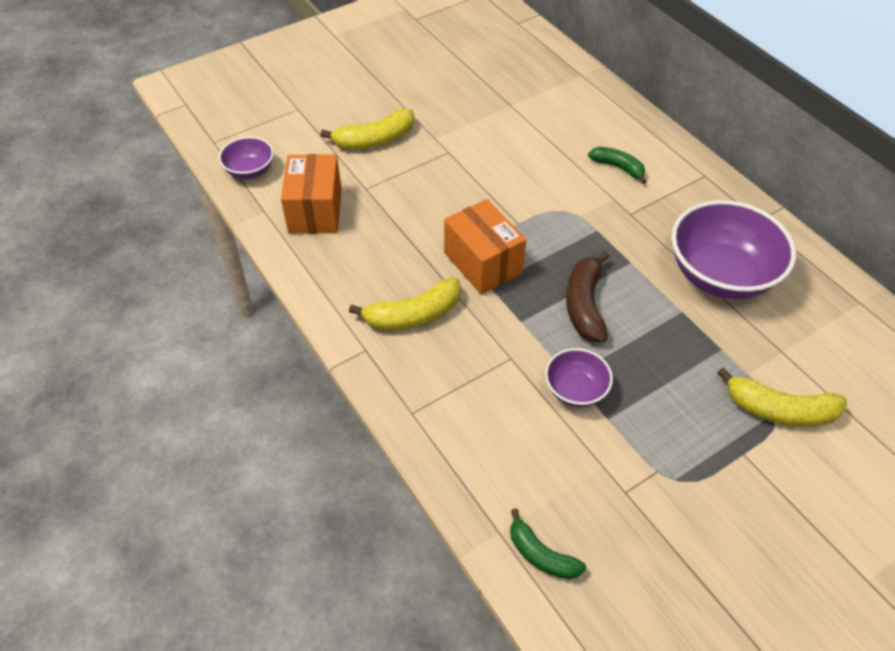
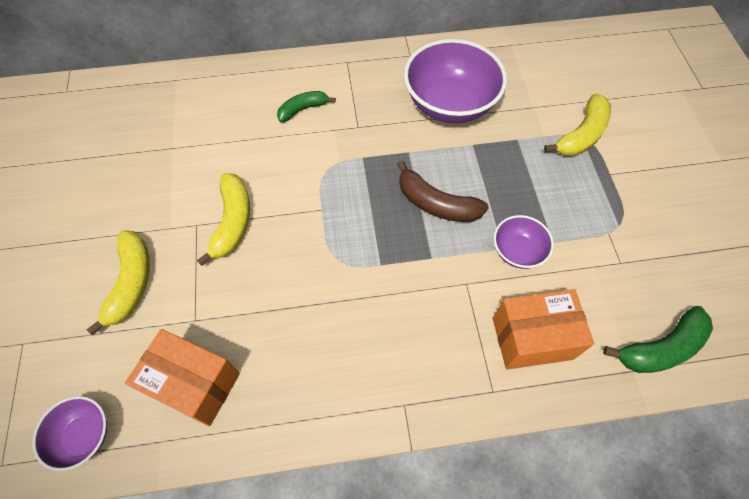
camera: 65 degrees left, 10 degrees up
yellow banana [349,277,461,330] -> yellow banana moved to [197,173,250,266]
orange box [444,199,526,294] -> orange box moved to [492,289,594,370]
green banana [510,508,586,579] -> green banana [603,306,713,373], size x1.51

